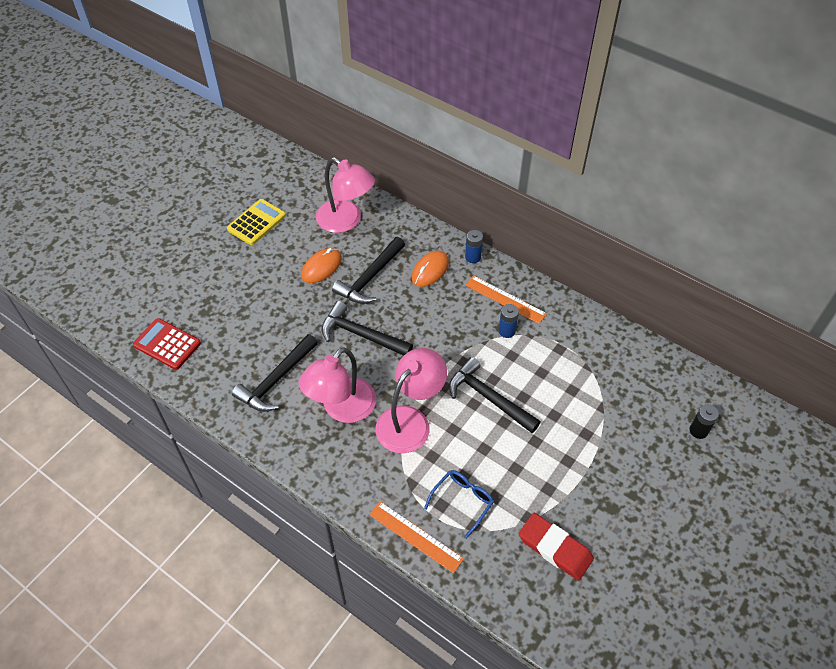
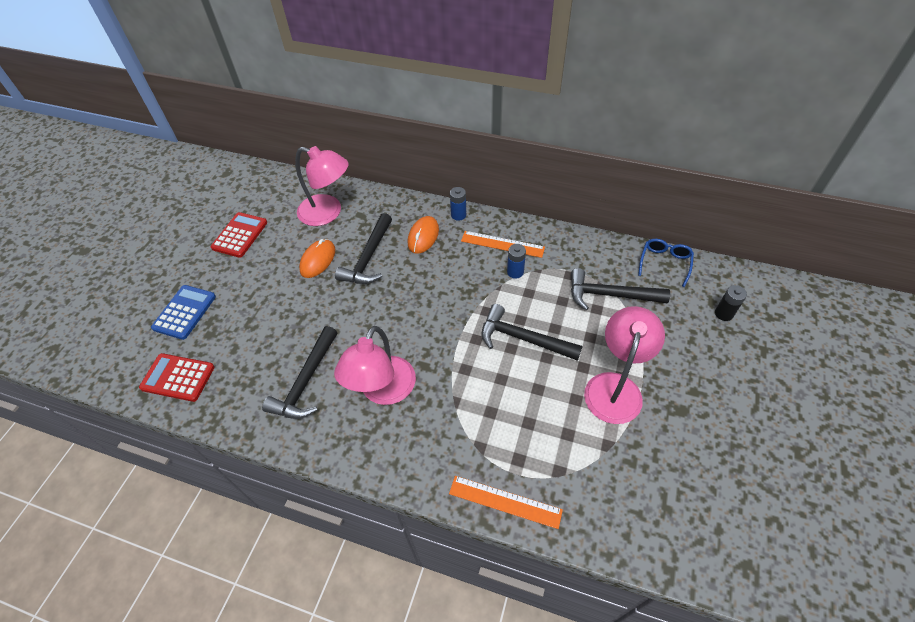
camera: 15 degrees left, 0 degrees up
yellow calculator [227,199,286,245] -> red calculator [211,212,267,258]
black hammer [322,301,413,356] -> black hammer moved to [571,268,670,310]
pink lamp [375,348,447,453] -> pink lamp moved to [584,306,665,424]
blue glasses [424,470,494,539] -> blue glasses moved to [638,239,694,287]
red eraser [519,513,594,581] -> none
none -> blue calculator [151,285,216,340]

